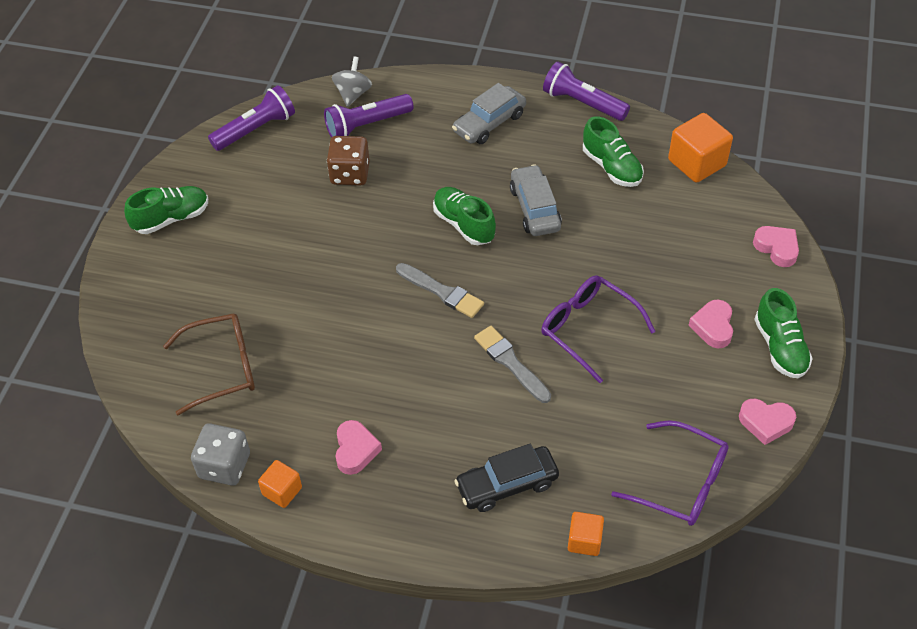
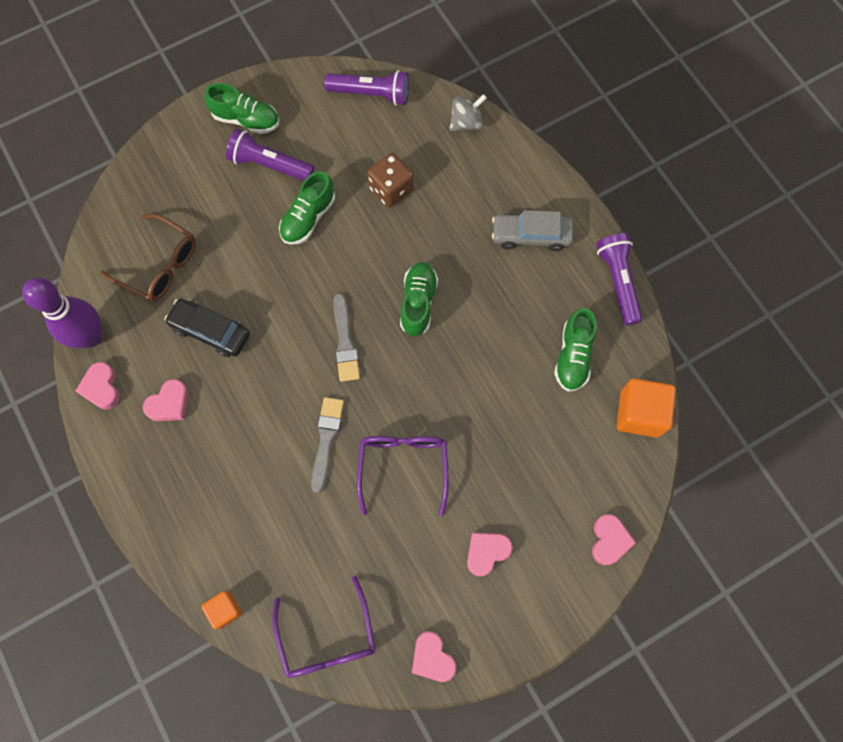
camera: 45 degrees right, 20 degrees up
grey dice [191,423,250,486] -> purple bowling pin [22,278,102,348]
orange cube [258,460,302,508] -> pink heart [75,362,120,410]
purple flashlight [324,94,413,138] -> purple flashlight moved to [226,129,314,181]
black car [454,444,559,512] -> black car moved to [164,299,250,357]
grey car [510,164,562,236] -> none
green shoe [754,288,813,378] -> green shoe moved to [279,171,335,245]

